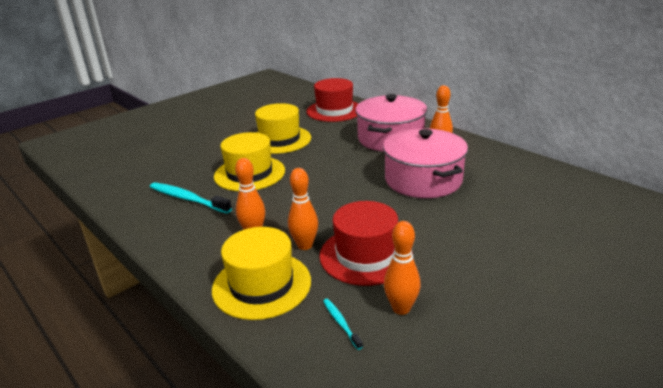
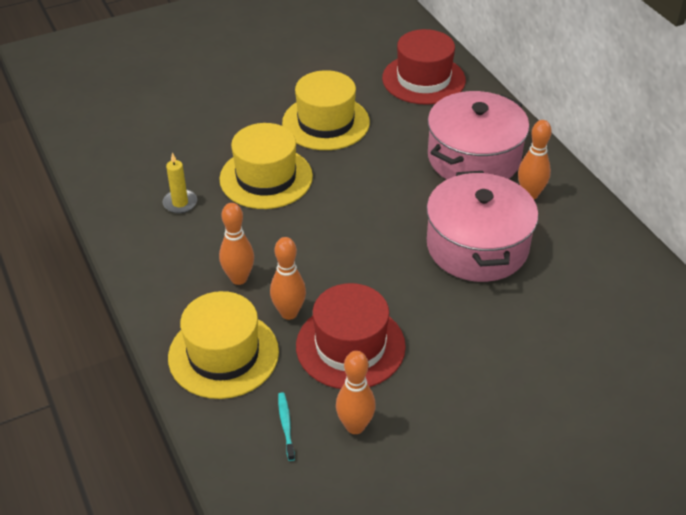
camera: 15 degrees right, 15 degrees up
turquoise toothbrush [150,182,232,214] -> yellow candle [163,153,197,213]

